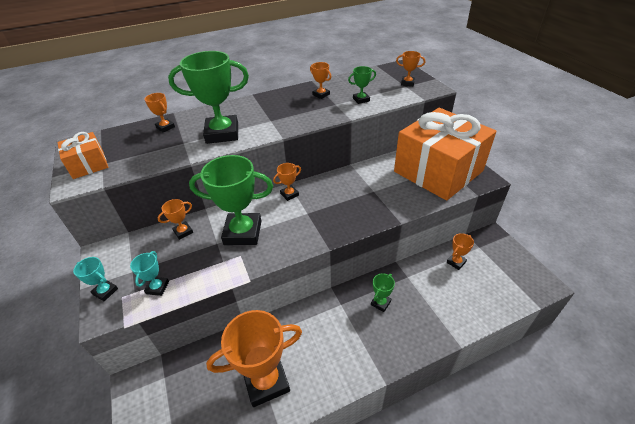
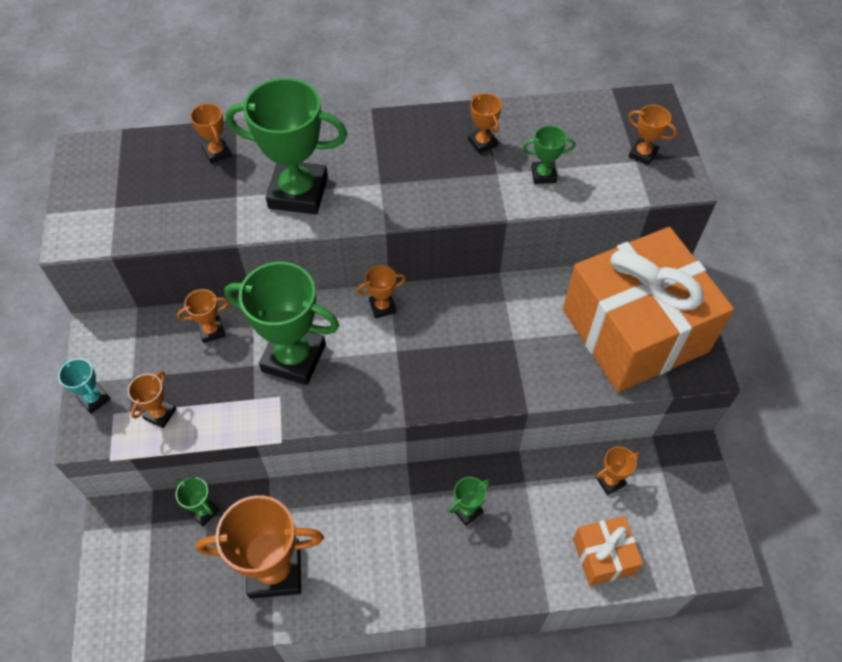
camera: 15 degrees right, 15 degrees up
orange gift [57,132,108,179] -> orange gift moved to [573,516,643,586]
turquoise trophy [130,251,169,296] -> orange trophy [128,371,176,428]
none -> green trophy [176,477,220,526]

